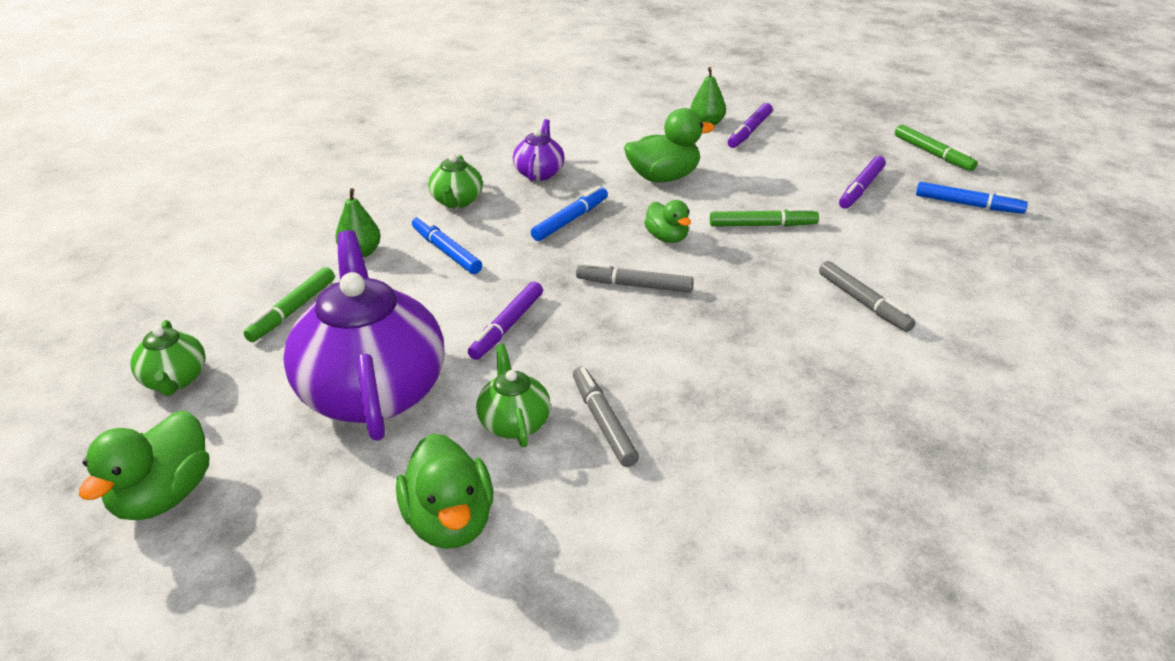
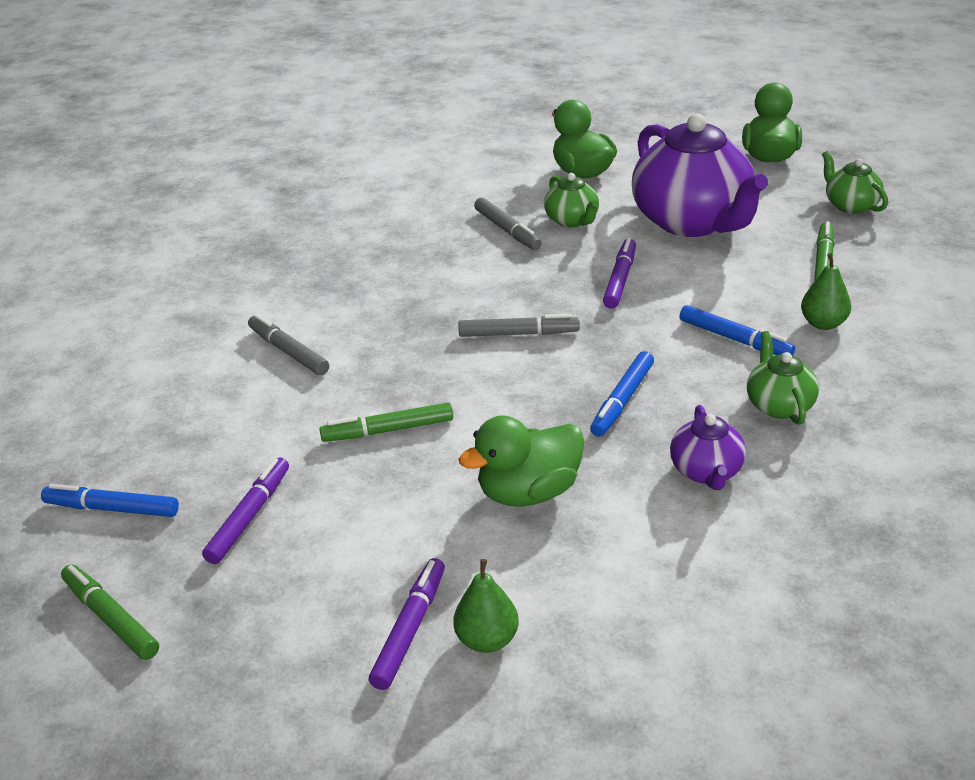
camera: 170 degrees right, 0 degrees up
green duck [644,200,691,243] -> none

